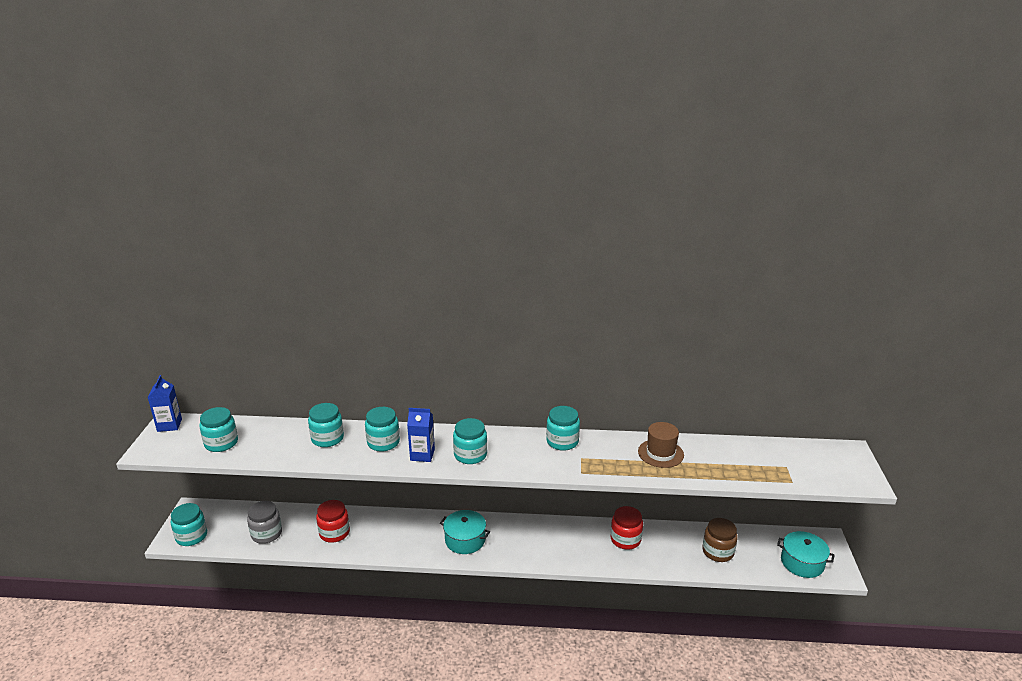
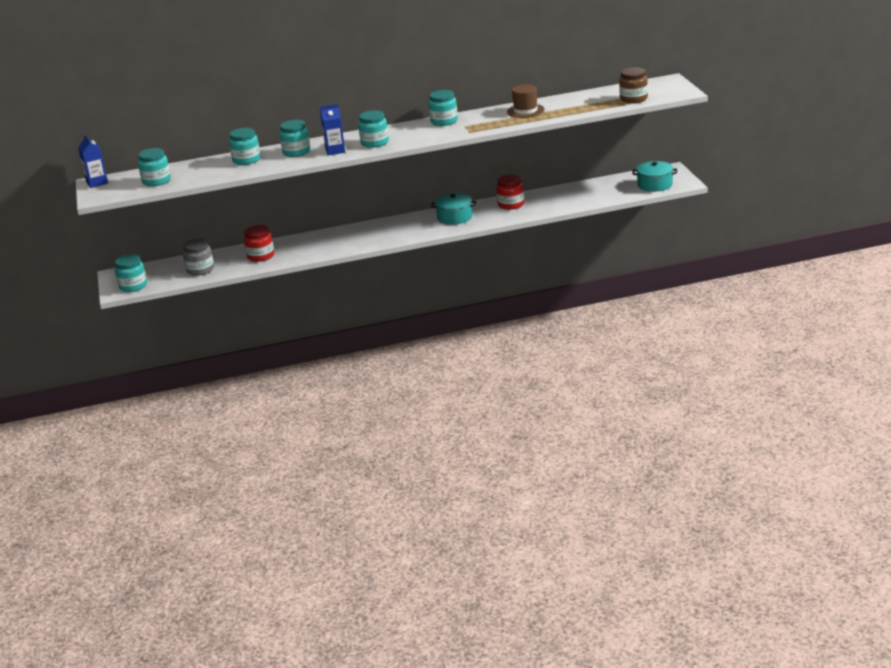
camera: 15 degrees left, 0 degrees up
turquoise pot [440,510,490,554] -> turquoise pot moved to [431,193,476,225]
brown jar [702,518,738,562] -> brown jar moved to [619,67,648,103]

